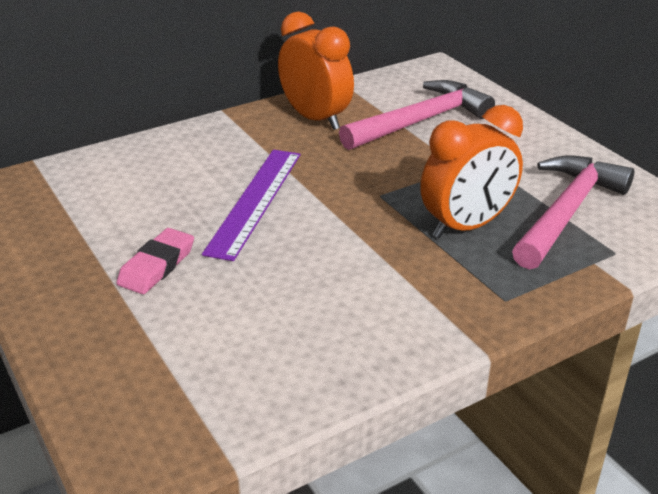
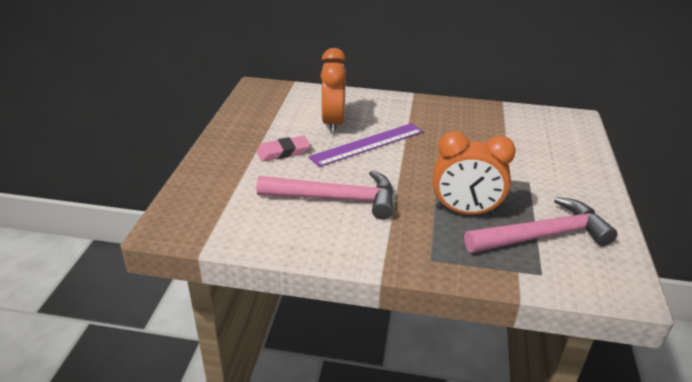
camera: 40 degrees right, 0 degrees up
orange clock [278,12,354,130] -> orange clock moved to [321,48,346,134]
pink hammer [339,80,495,150] -> pink hammer moved to [257,170,393,220]

